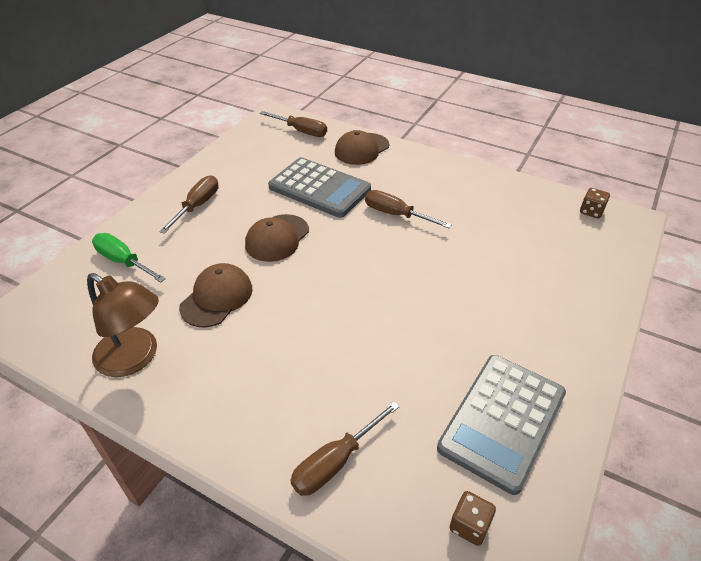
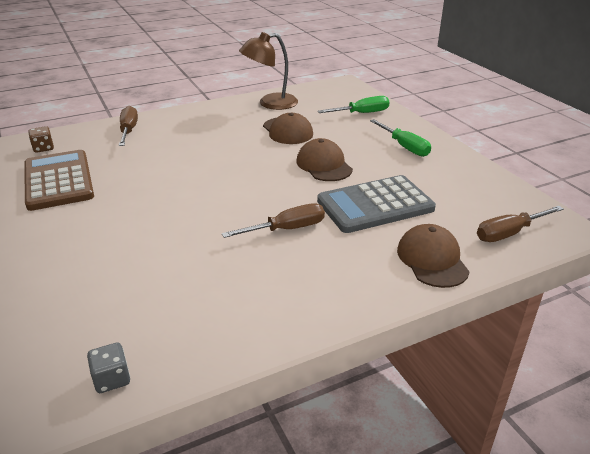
camera: 125 degrees right, 10 degrees down
brown screwdriver [159,175,219,234] -> green screwdriver [370,119,431,157]
grey calculator [437,355,566,495] -> brown calculator [24,150,94,211]
brown dice [580,188,610,218] -> grey dice [87,342,130,393]

